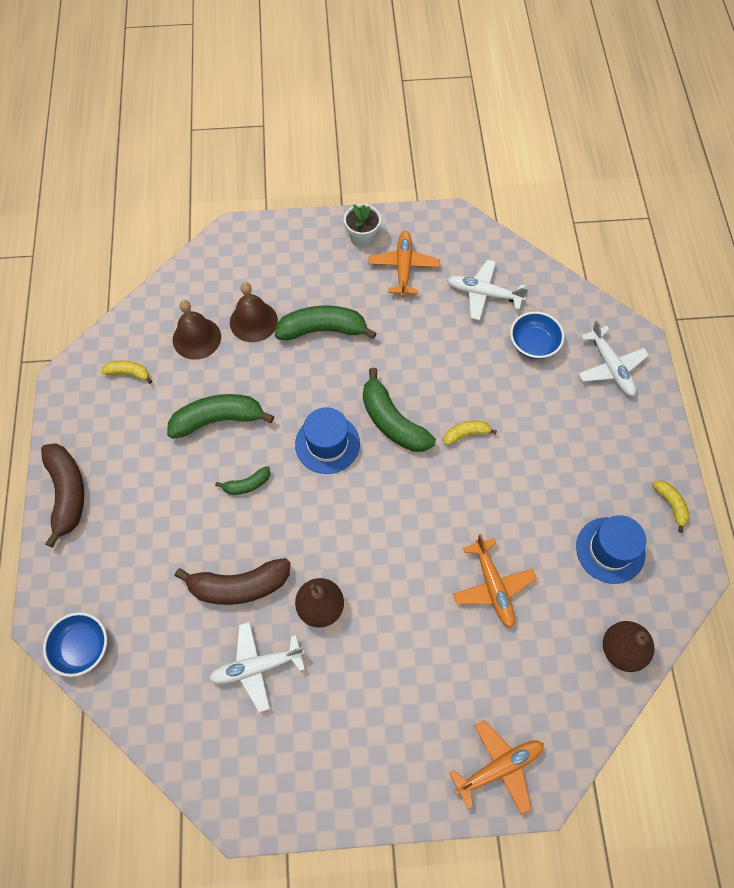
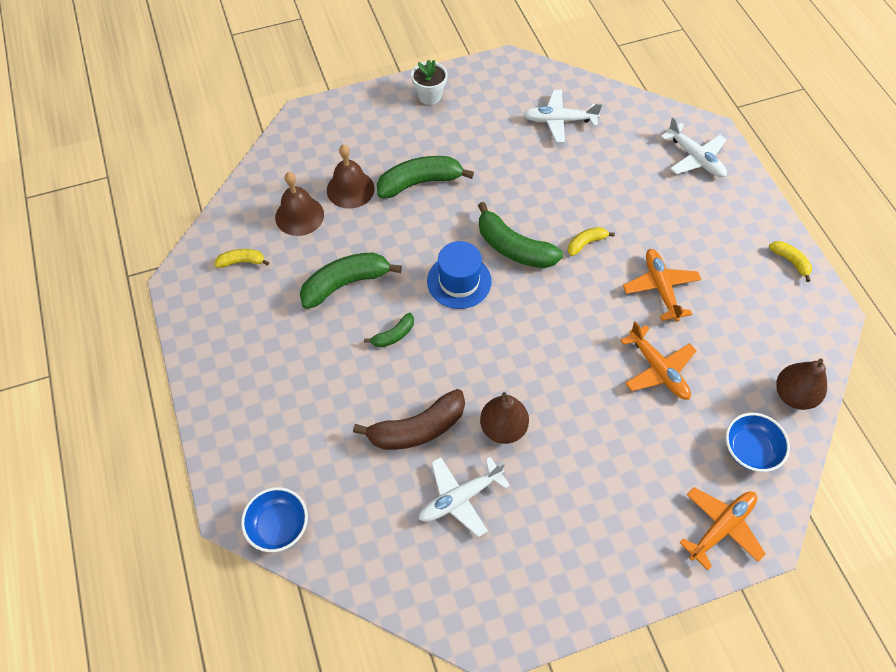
camera: 15 degrees left, 5 degrees down
brown banana [41,443,84,548] -> none
orange plane [368,231,440,297] -> orange plane moved to [623,249,701,322]
blue bowl [510,311,564,359] -> blue bowl moved to [726,413,790,472]
blue hat [576,515,646,584] -> none

